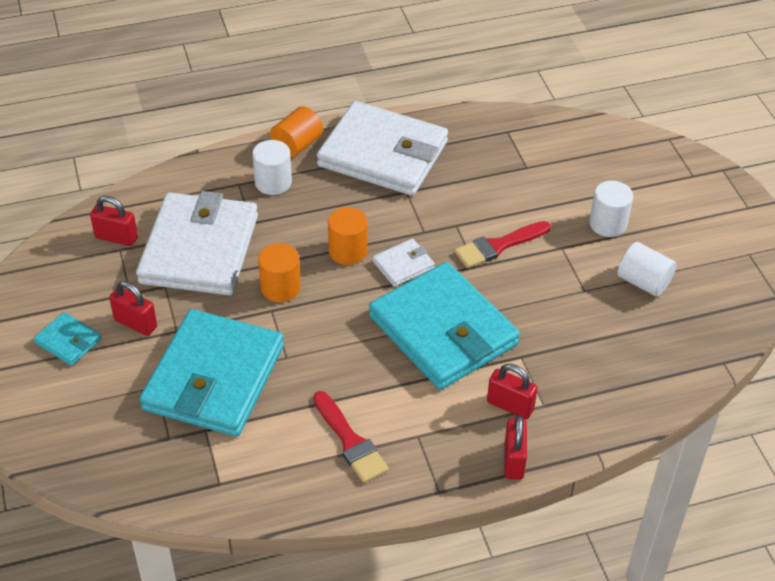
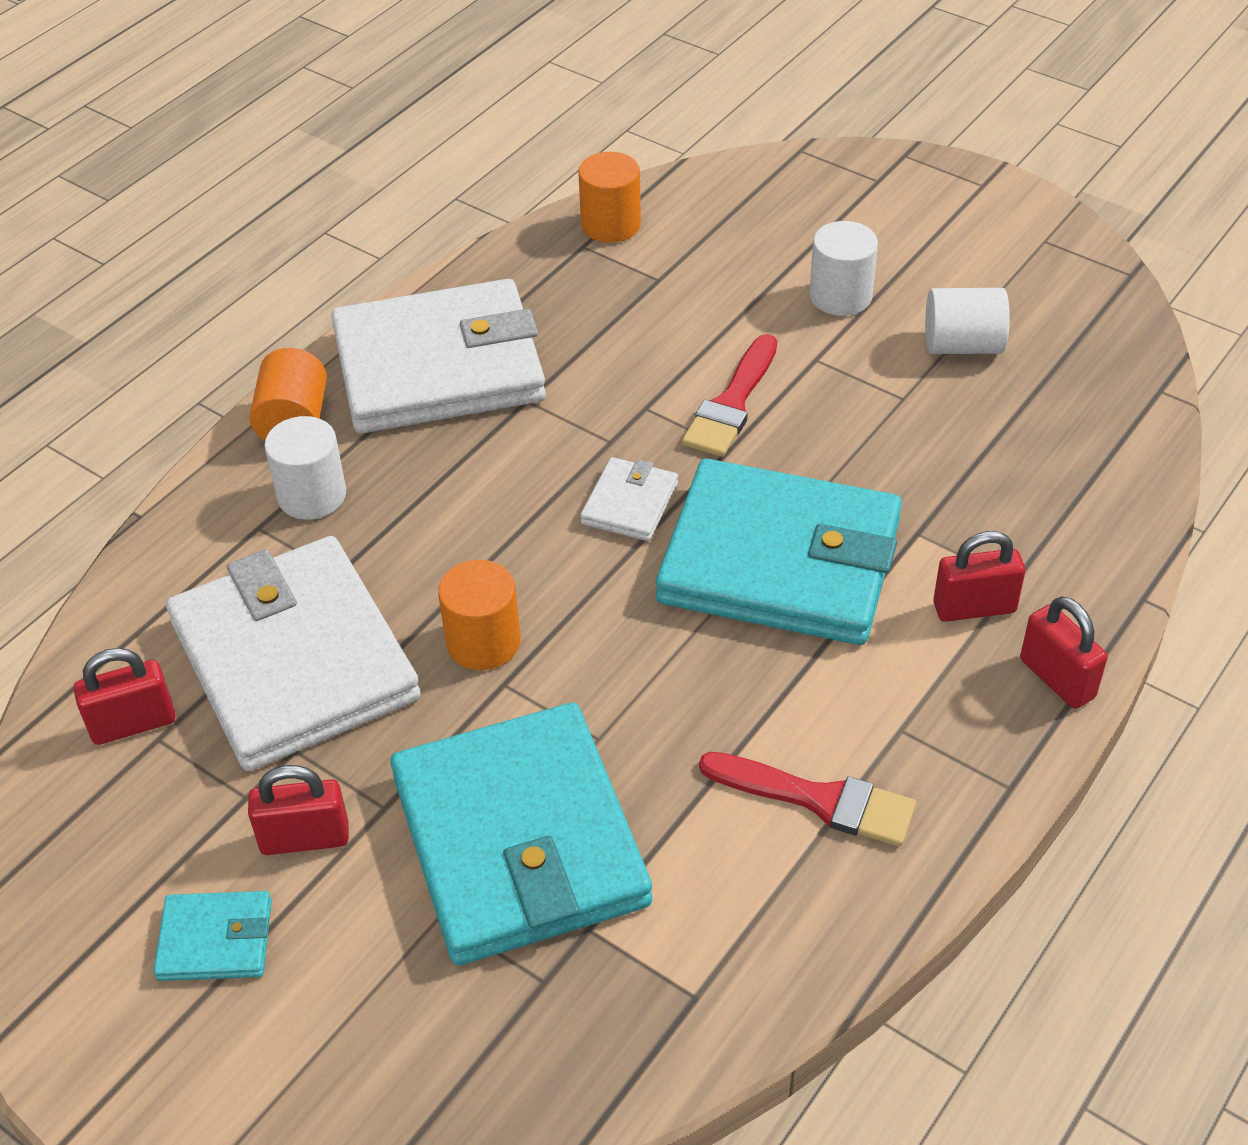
camera: 35 degrees left, 0 degrees up
orange cylinder [328,207,368,265] -> orange cylinder moved to [578,152,641,243]

